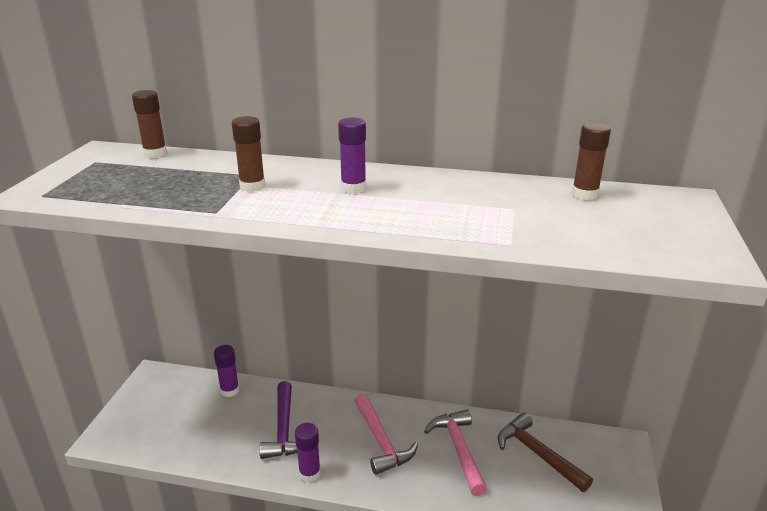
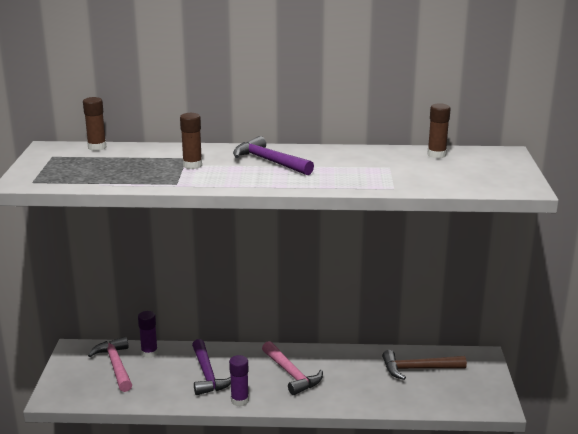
camera: 10 degrees left, 5 degrees down
purple glue stick [338,117,366,194] -> purple hammer [233,136,314,175]
pink hammer [424,410,487,496] -> pink hammer moved to [88,337,132,392]
brown hammer [498,413,593,492] -> brown hammer turned 45 degrees counterclockwise [382,350,467,380]

